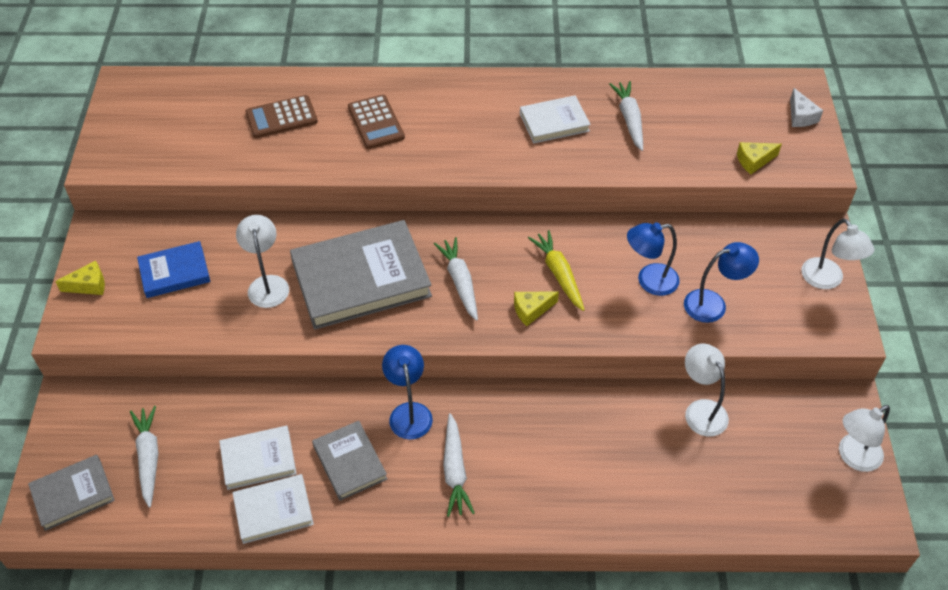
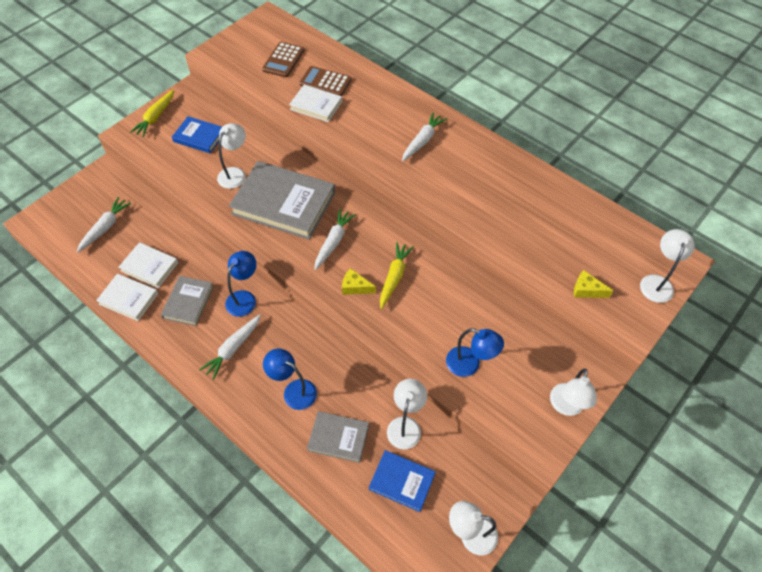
camera: 40 degrees right, 5 degrees up
grey book [28,455,115,531] -> grey book moved to [307,411,369,463]
yellow cheese [55,260,105,295] -> yellow carrot [130,90,174,137]
brown calculator [348,95,405,149] -> brown calculator moved to [262,42,304,77]
white book [520,95,591,143] -> white book moved to [289,85,342,122]
white carrot [609,81,643,151] -> white carrot moved to [402,112,447,161]
blue lamp [627,222,680,296] -> blue lamp moved to [263,348,317,410]
white cheese [790,88,823,127] -> white lamp [640,229,695,303]
none -> blue book [369,450,435,512]

